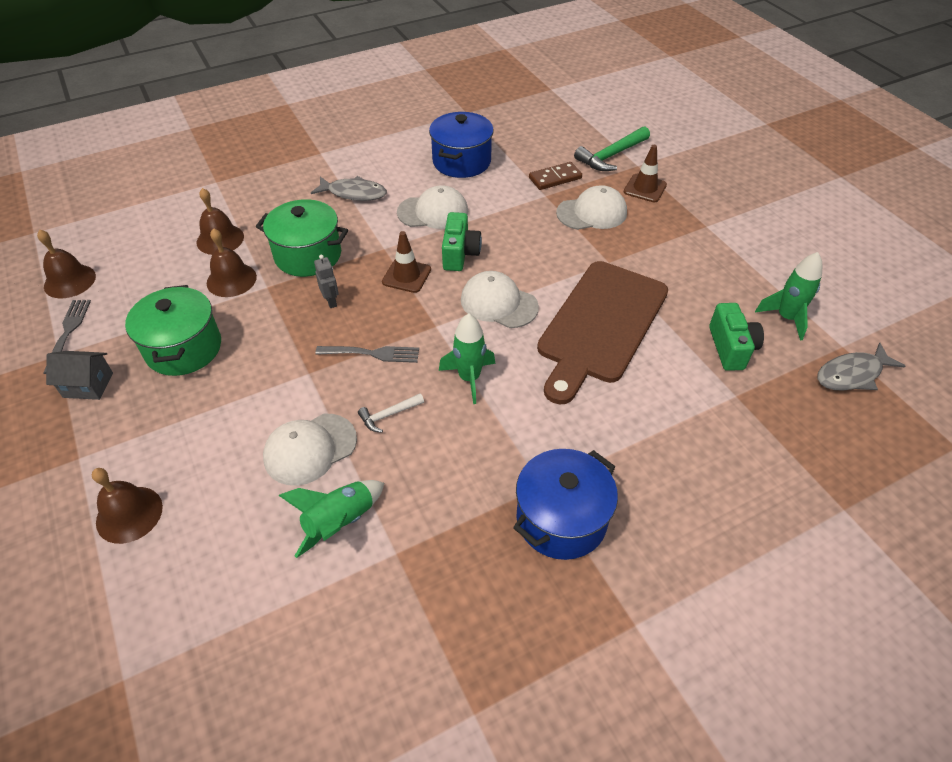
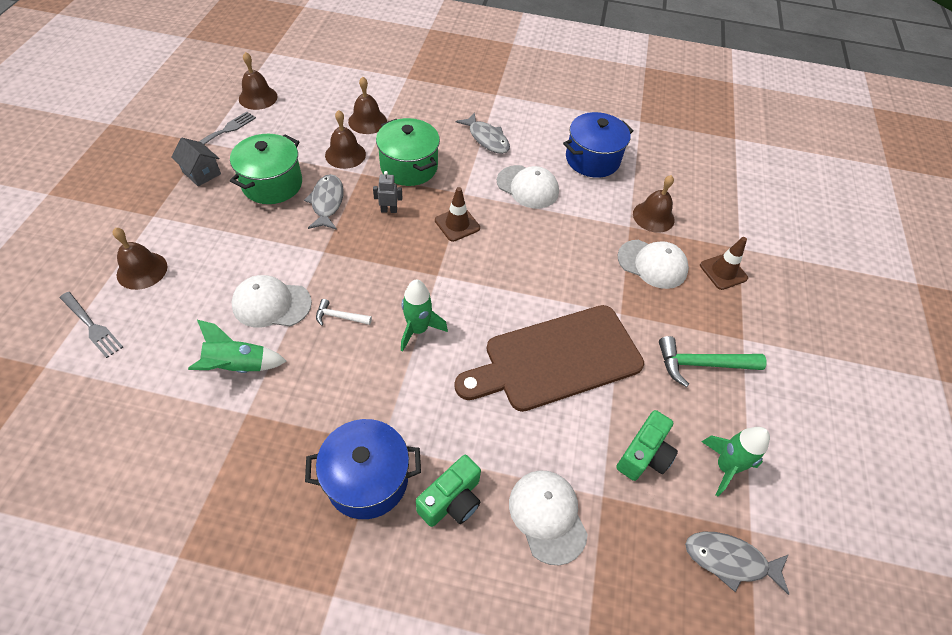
camera: 35 degrees right, 5 degrees up
grey robot [314,255,339,308] -> grey robot turned 105 degrees counterclockwise [373,171,402,213]
grey fork [315,346,419,363] -> grey fork moved to [60,292,123,358]
green camera [442,212,482,271] -> green camera moved to [416,455,481,527]
white cap [461,271,539,328] -> white cap moved to [509,470,588,565]
brown domino [529,162,582,190] -> brown bell [633,175,675,233]
green hammer [574,126,650,171] -> green hammer moved to [659,336,767,387]
none -> grey fish [304,174,344,230]

